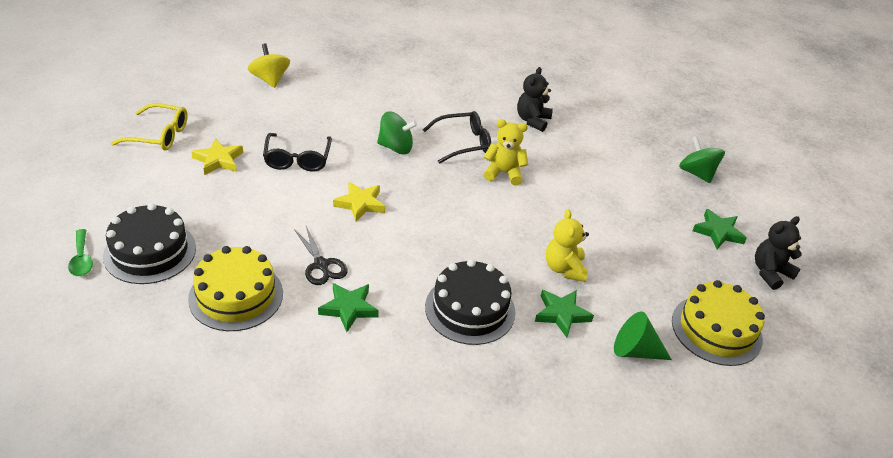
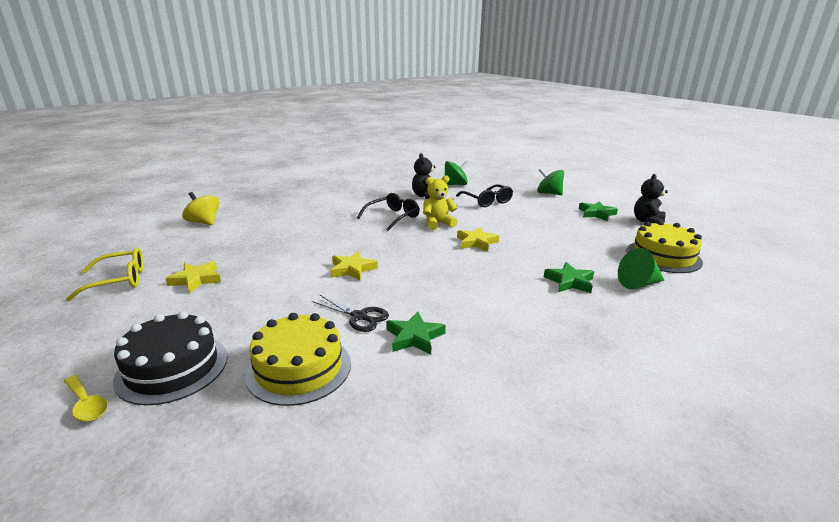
camera: 25 degrees left, 15 degrees down
green spoon [68,229,93,276] -> yellow spoon [64,375,108,422]
black glasses [263,133,332,172] -> black glasses moved to [456,184,513,207]
green spinning top [377,111,417,154] -> green spinning top moved to [445,161,469,185]
black cake [425,259,516,345] -> none
yellow teddy bear [546,209,589,282] -> none
none -> yellow star [457,227,499,252]

